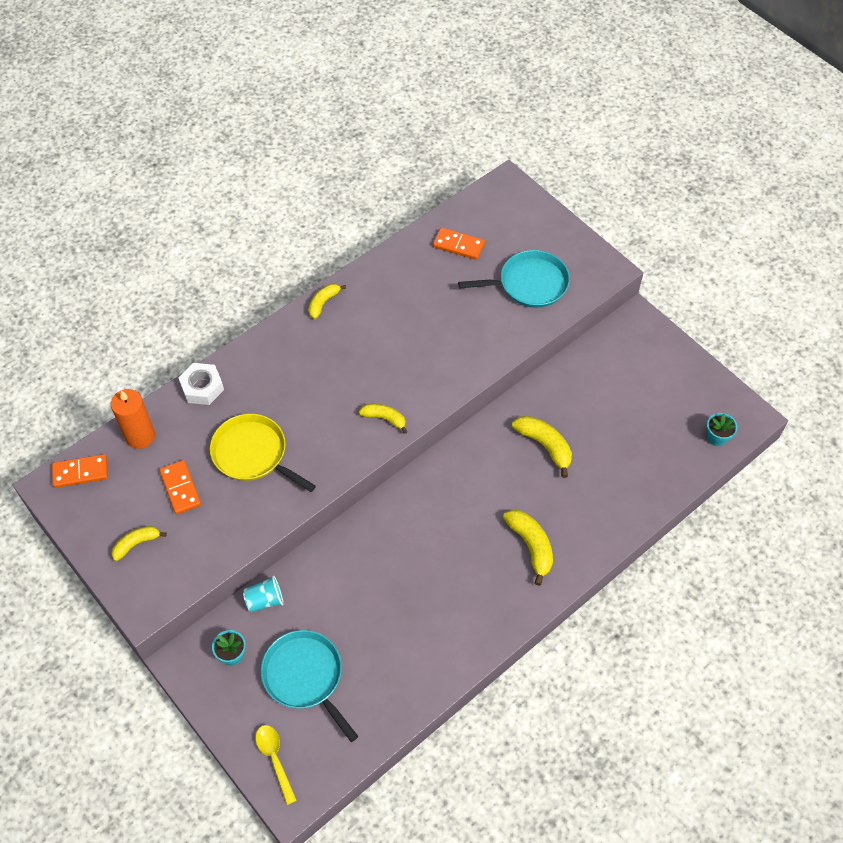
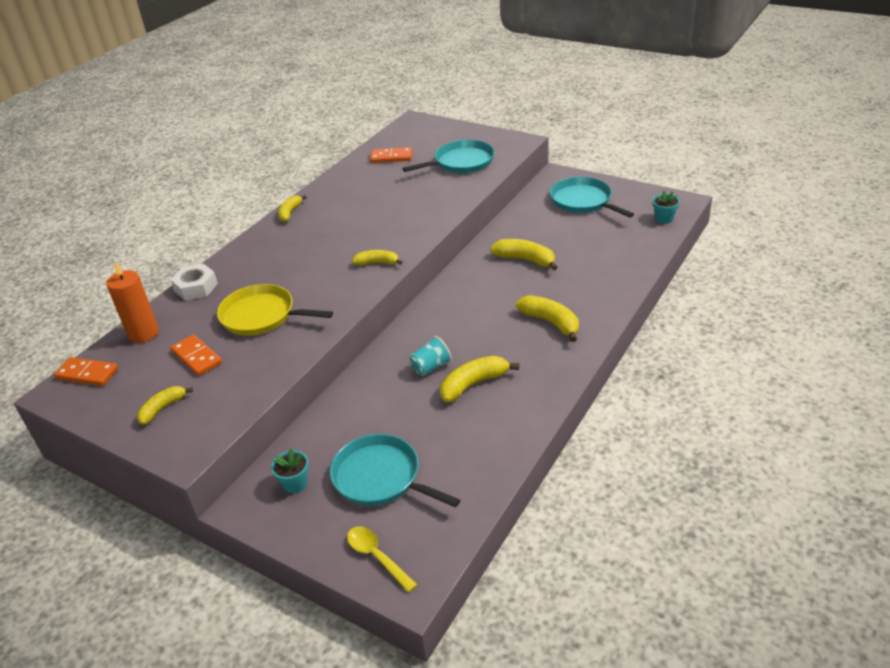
camera: 15 degrees left, 20 degrees down
orange domino [52,454,108,488] -> orange domino turned 45 degrees clockwise [54,357,118,386]
turquoise cup [243,575,284,612] -> turquoise cup moved to [410,336,452,376]
none -> yellow banana [440,356,519,402]
none -> turquoise pan [550,177,634,218]

